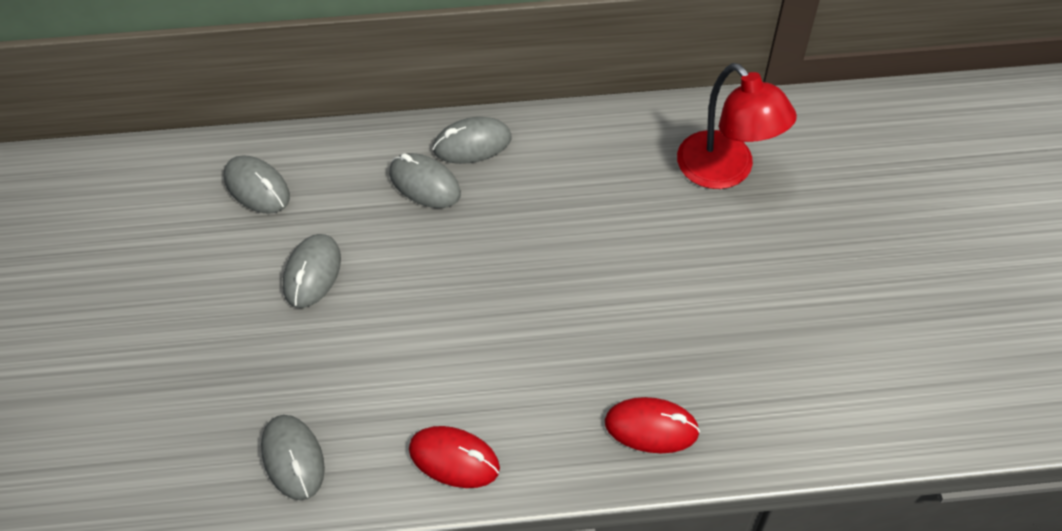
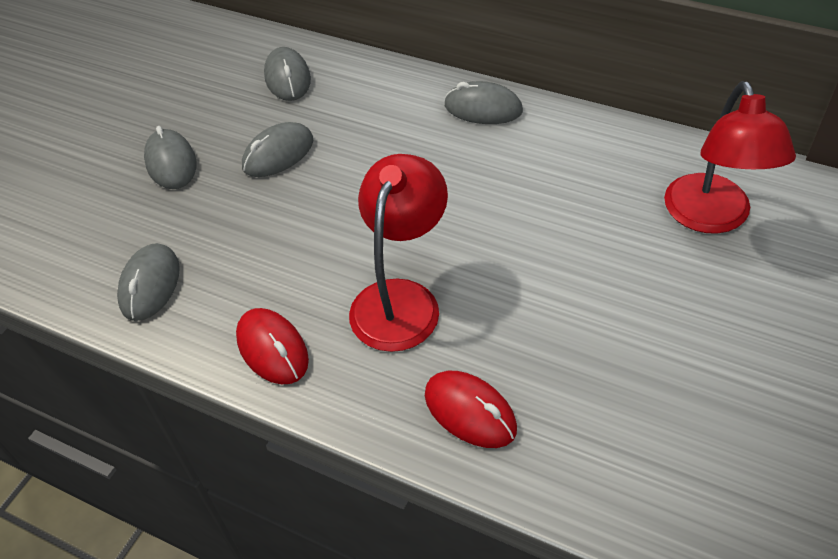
camera: 35 degrees right, 5 degrees down
grey mouse [389,153,461,208] -> grey mouse moved to [144,126,197,189]
none -> red lamp [349,154,448,352]

